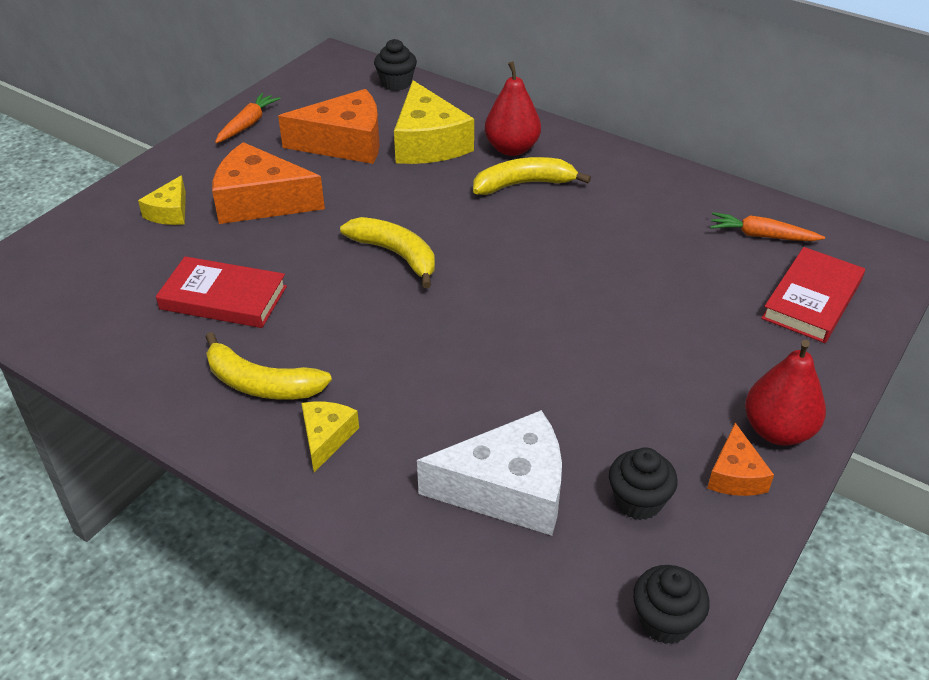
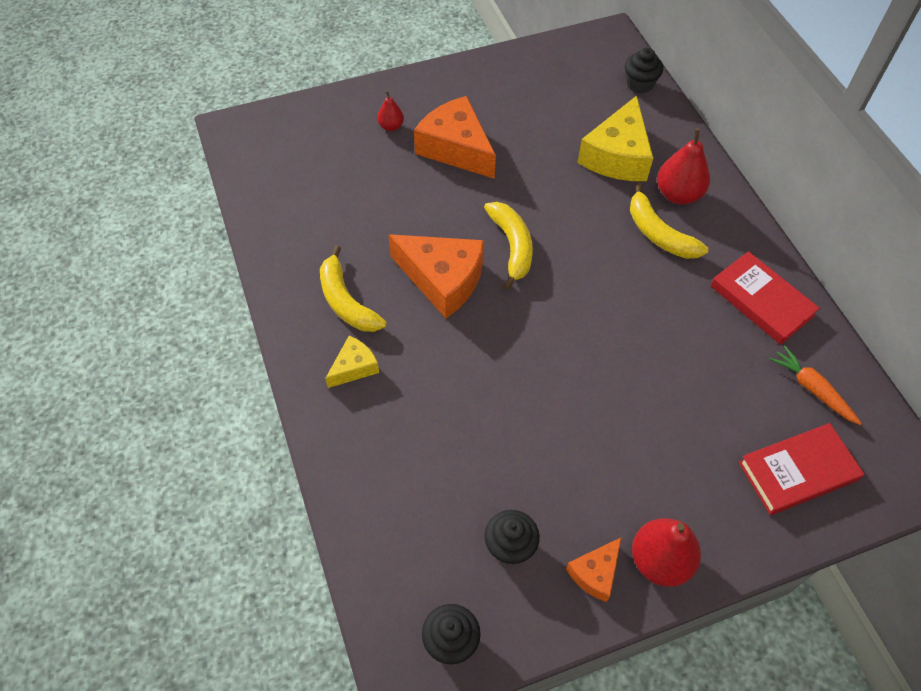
camera: 35 degrees right, 15 degrees up
yellow cheese [138,175,186,225] -> red pear [377,91,404,131]
red book [156,256,287,328] -> red book moved to [710,251,820,345]
orange carrot [215,93,281,143] -> none
orange cheese [278,89,380,164] -> orange cheese moved to [388,234,484,318]
white cheese [417,410,562,536] -> none
yellow banana [473,157,591,195] -> yellow banana turned 150 degrees counterclockwise [630,183,708,259]

